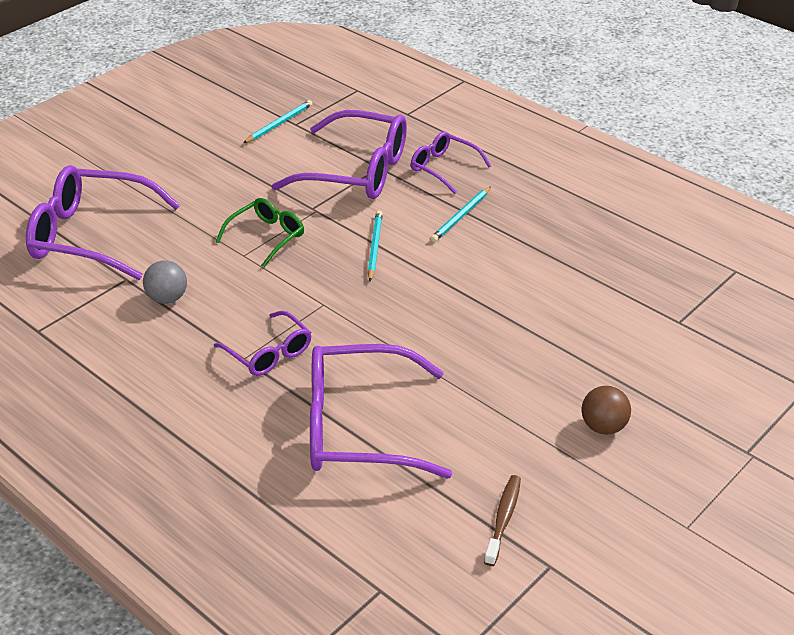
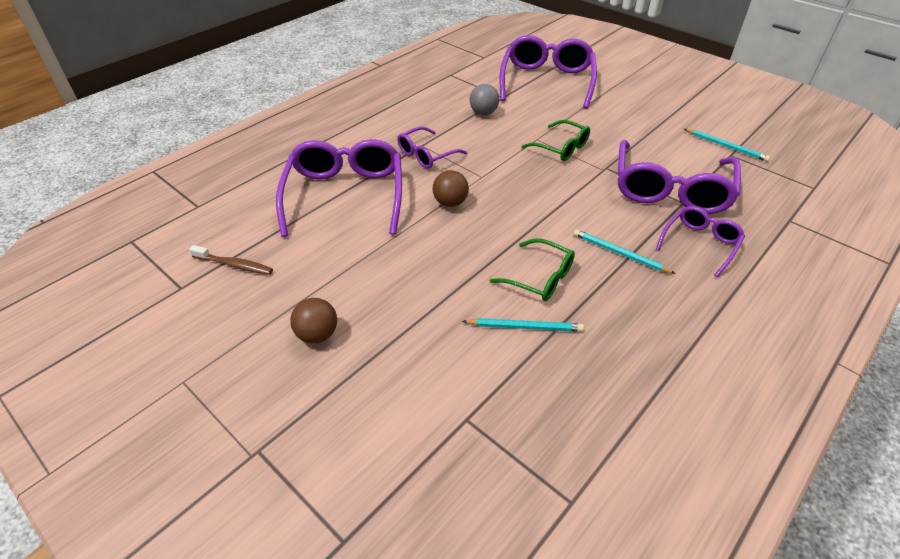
camera: 90 degrees right, 5 degrees up
turquoise pencil [368,211,383,281] -> turquoise pencil moved to [462,318,584,332]
none -> brown ball [433,170,469,207]
none -> green glasses [490,239,575,301]

